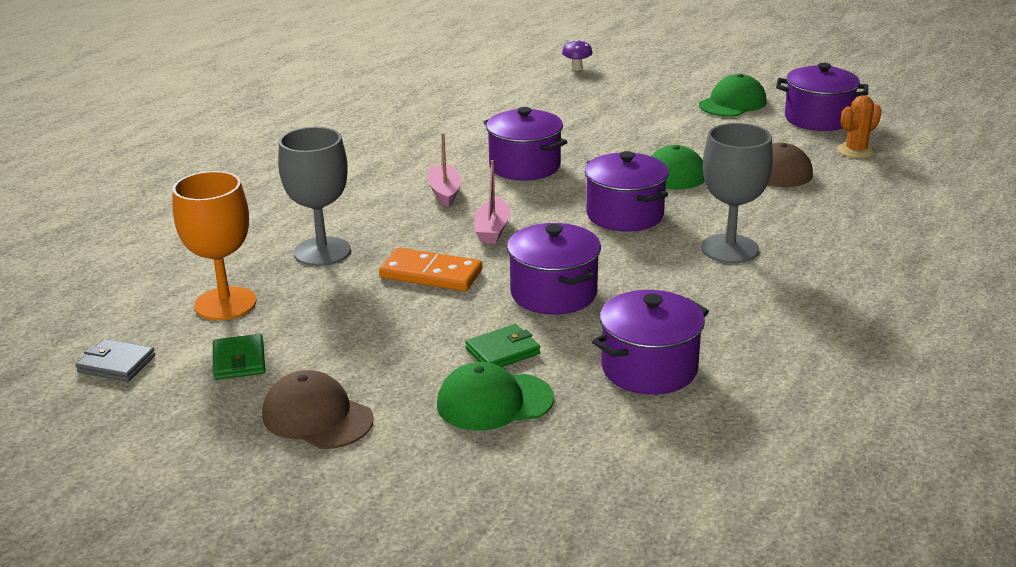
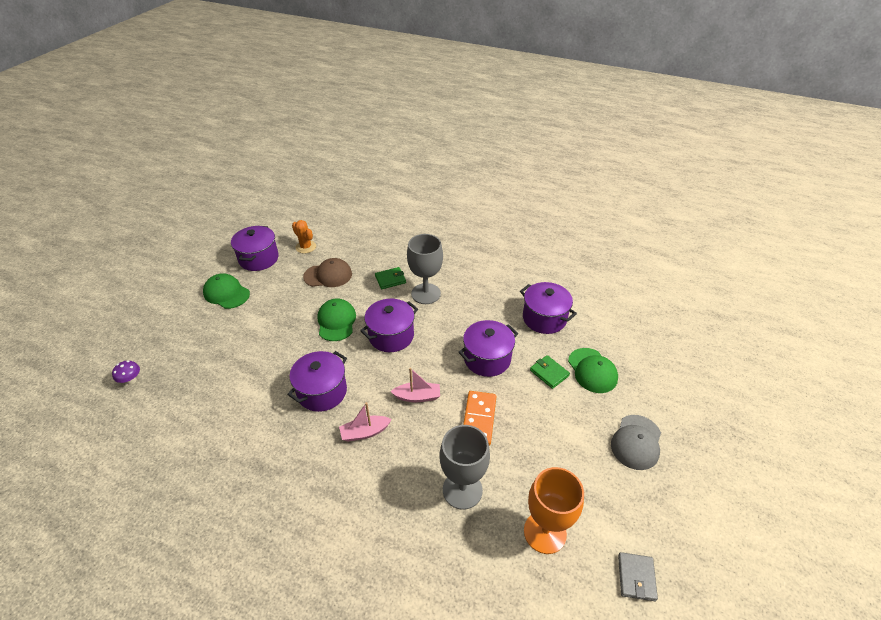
camera: 100 degrees left, 15 degrees up
green wallet [213,334,265,380] -> green wallet moved to [375,267,406,289]
brown cap [262,370,374,449] -> grey cap [611,415,661,470]

